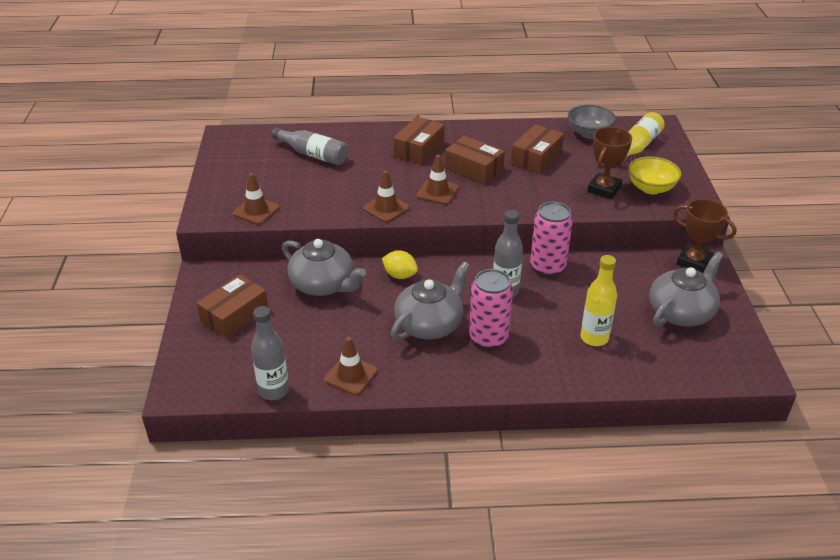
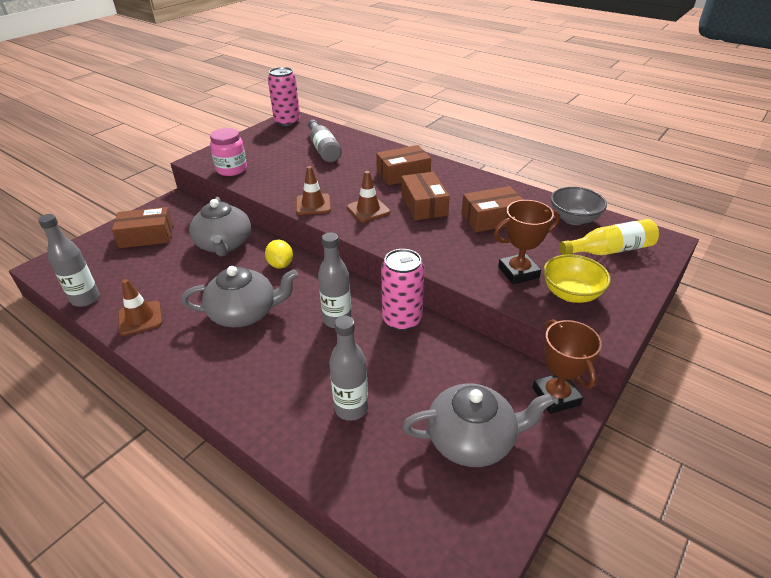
camera: 40 degrees right, 0 degrees up
brown traffic cone [233,173,280,225] -> pink jar [210,128,247,176]
pink can [469,269,513,349] -> pink can moved to [268,67,300,126]
yellow bottle [580,255,617,346] -> grey bottle [329,316,368,421]

